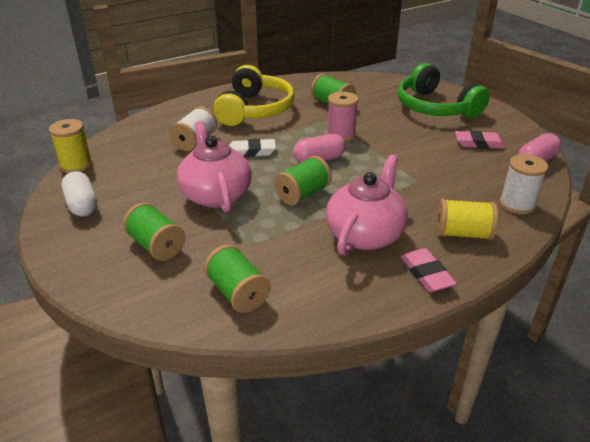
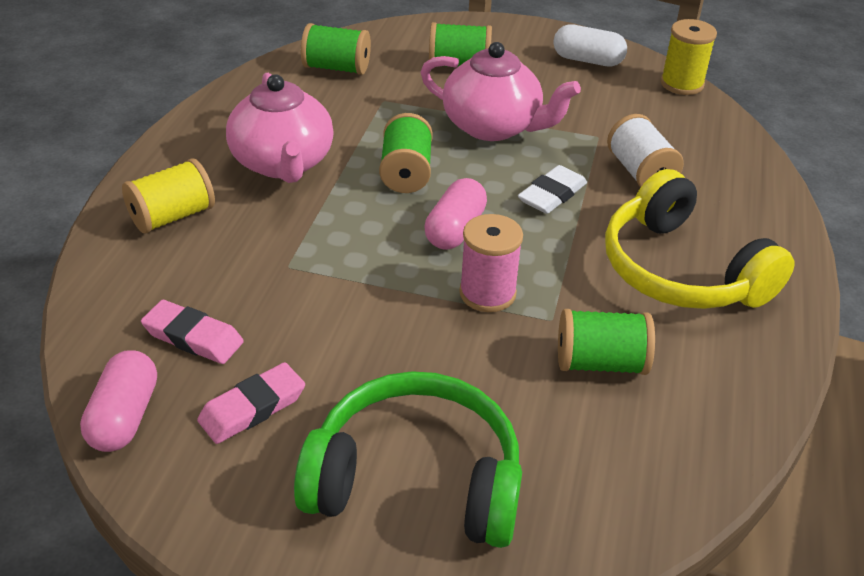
camera: 135 degrees right, 5 degrees up
pink eraser [400,248,457,292] -> pink eraser moved to [141,300,244,364]
white spool [500,154,548,214] -> none

